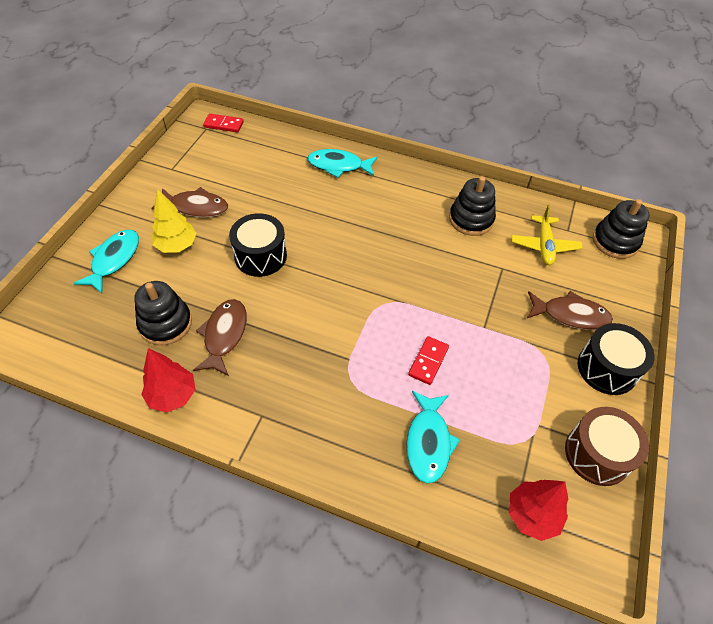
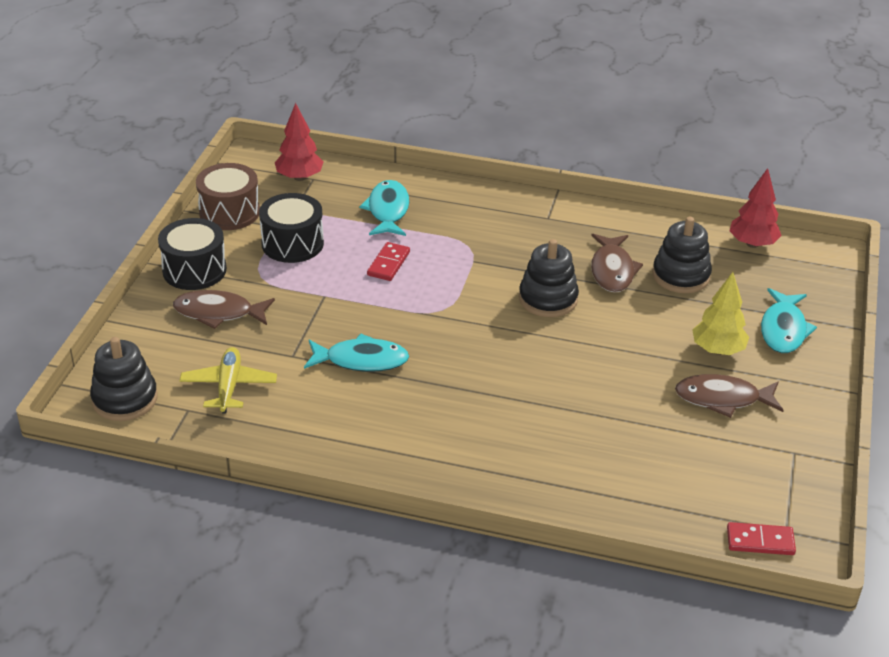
camera: 175 degrees right, 15 degrees down
red tree [141,348,196,413] -> red tree moved to [729,168,782,248]
black drum [229,213,287,277] -> black drum moved to [259,193,324,263]
turquoise fish [308,149,378,178] -> turquoise fish moved to [304,333,409,372]
black stacking toy [449,176,496,236] -> black stacking toy moved to [519,239,579,317]

